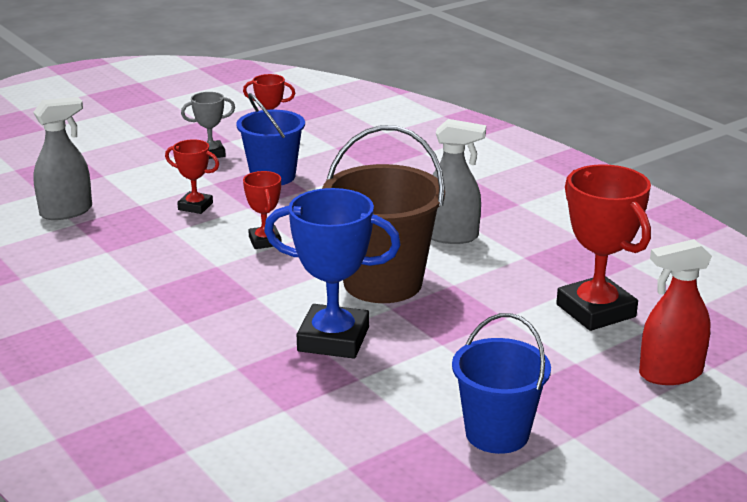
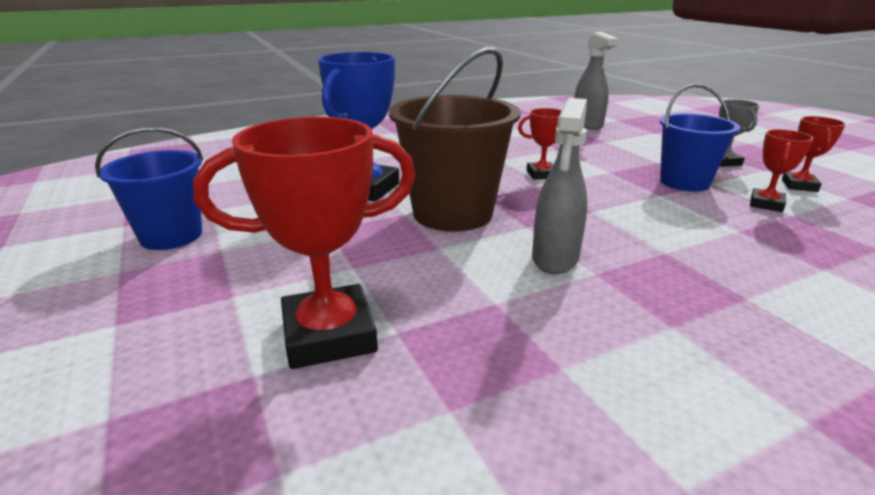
camera: 100 degrees right, 0 degrees up
red trophy [165,139,219,214] -> red trophy moved to [750,129,814,212]
red spray bottle [639,239,712,385] -> none

